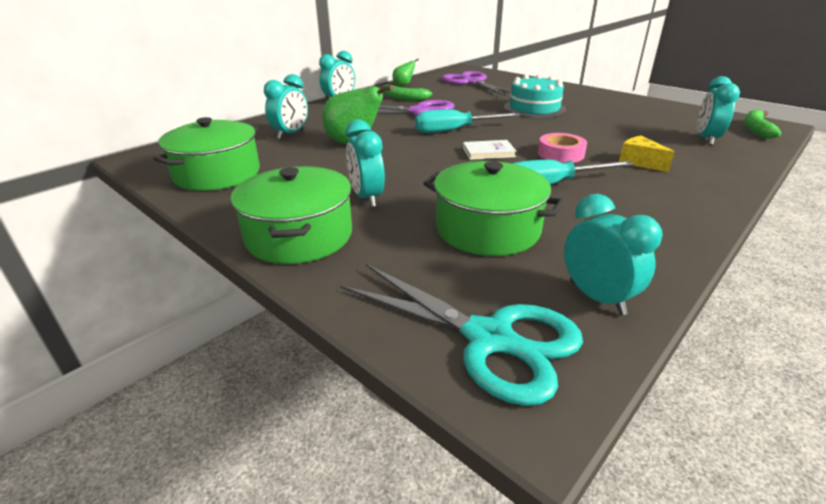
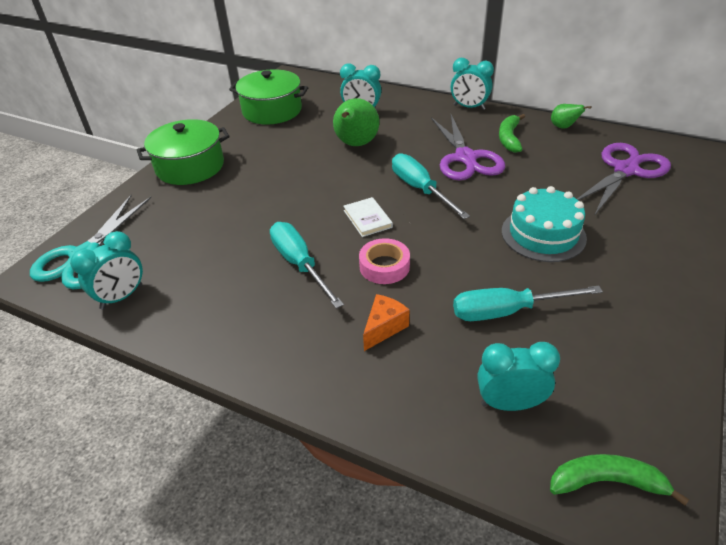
camera: 75 degrees right, 10 degrees up
turquoise clock [345,119,385,207] -> none
green pot [423,161,565,256] -> none
yellow cheese [619,136,675,172] -> orange cheese [363,294,409,351]
none -> turquoise screwdriver [453,286,603,321]

